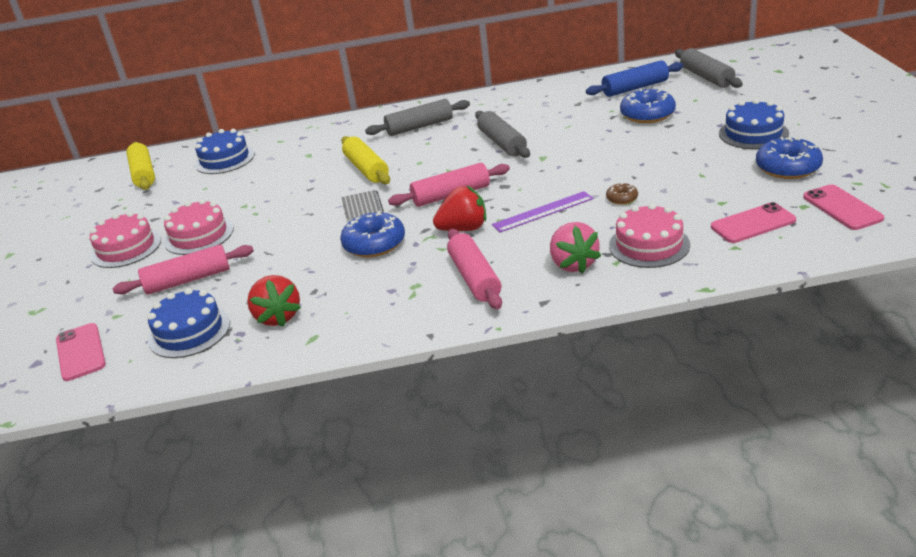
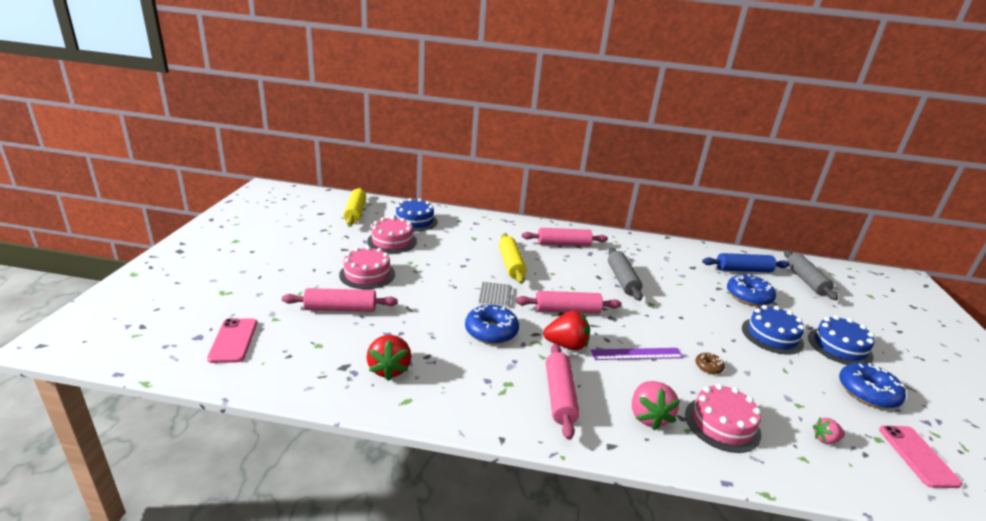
camera: 10 degrees right, 5 degrees down
pink cake [90,211,161,268] -> pink cake moved to [367,216,417,253]
blue cake [147,288,230,358] -> blue cake moved to [742,305,804,354]
grey rolling pin [365,99,470,136] -> pink rolling pin [522,228,608,246]
pink phone [711,202,796,243] -> pink strawberry [813,418,845,444]

